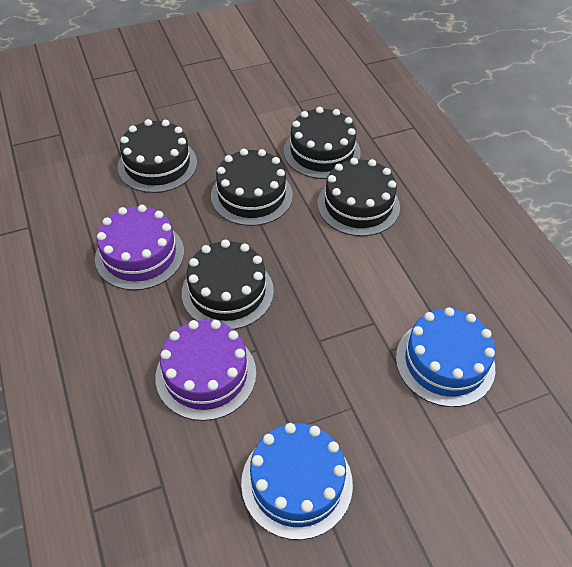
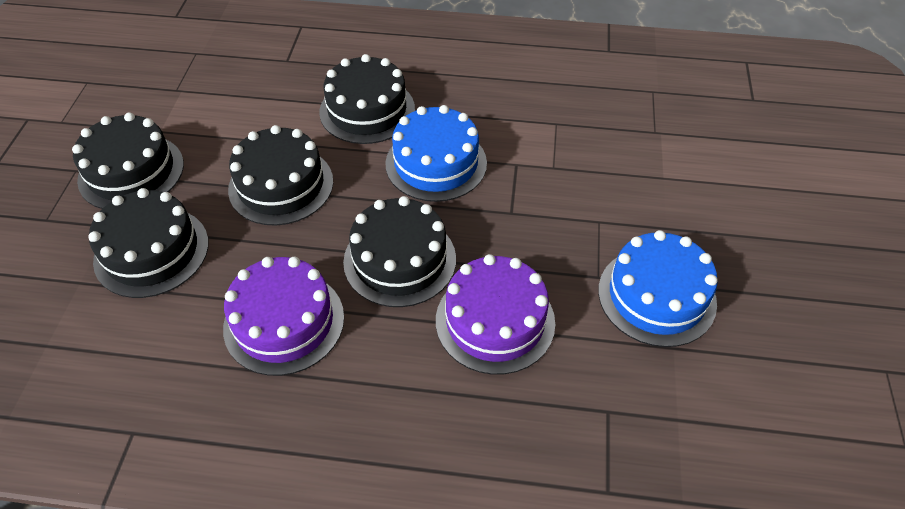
camera: 60 degrees left, 0 degrees up
black cake [284,107,361,179] -> black cake moved to [72,113,184,209]
blue cake [396,307,495,407] -> blue cake moved to [385,105,487,202]

